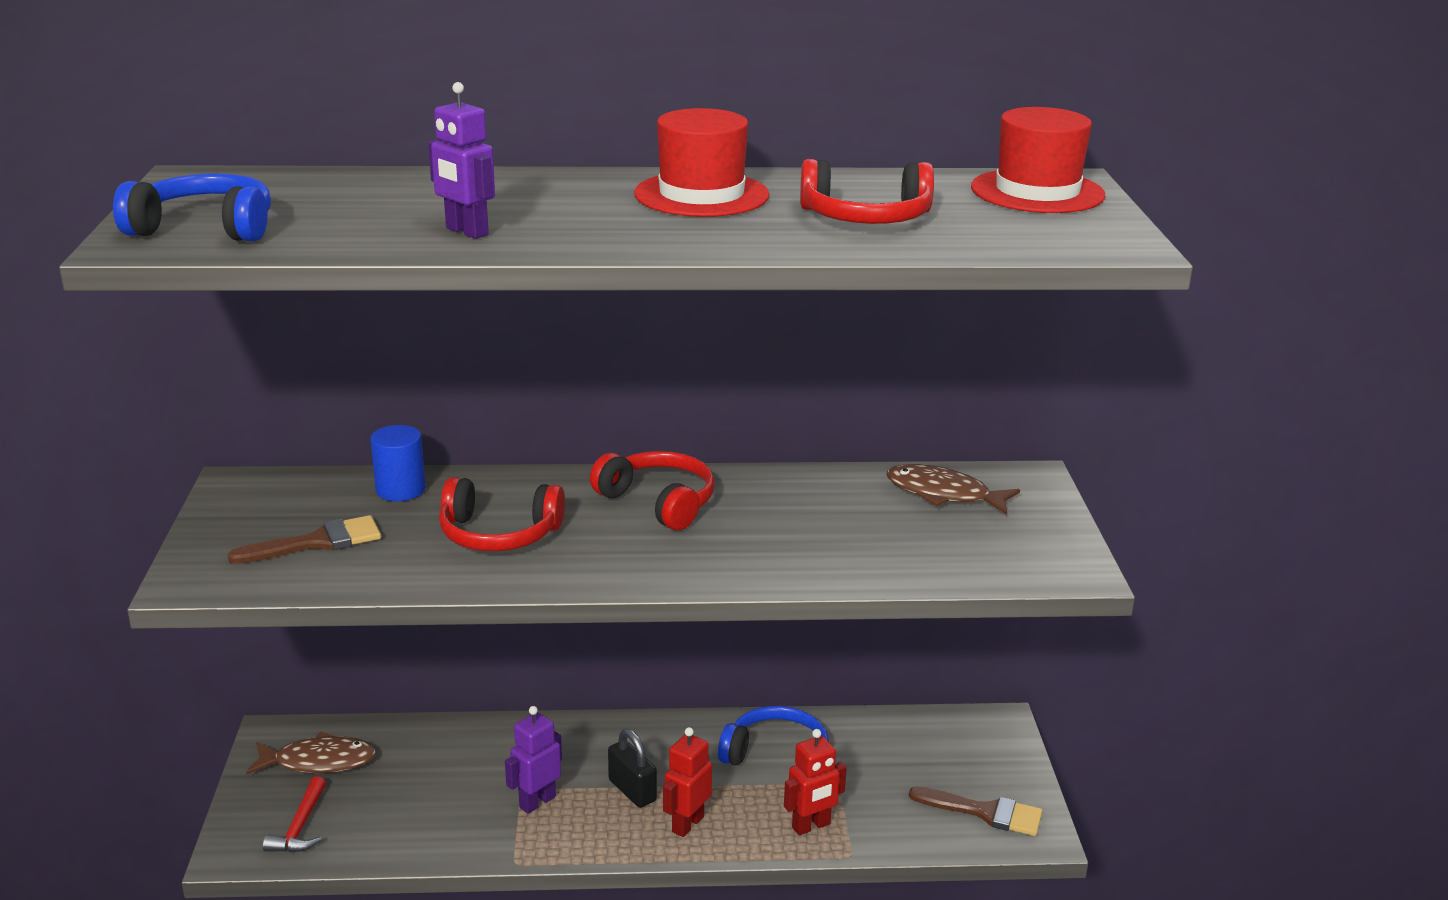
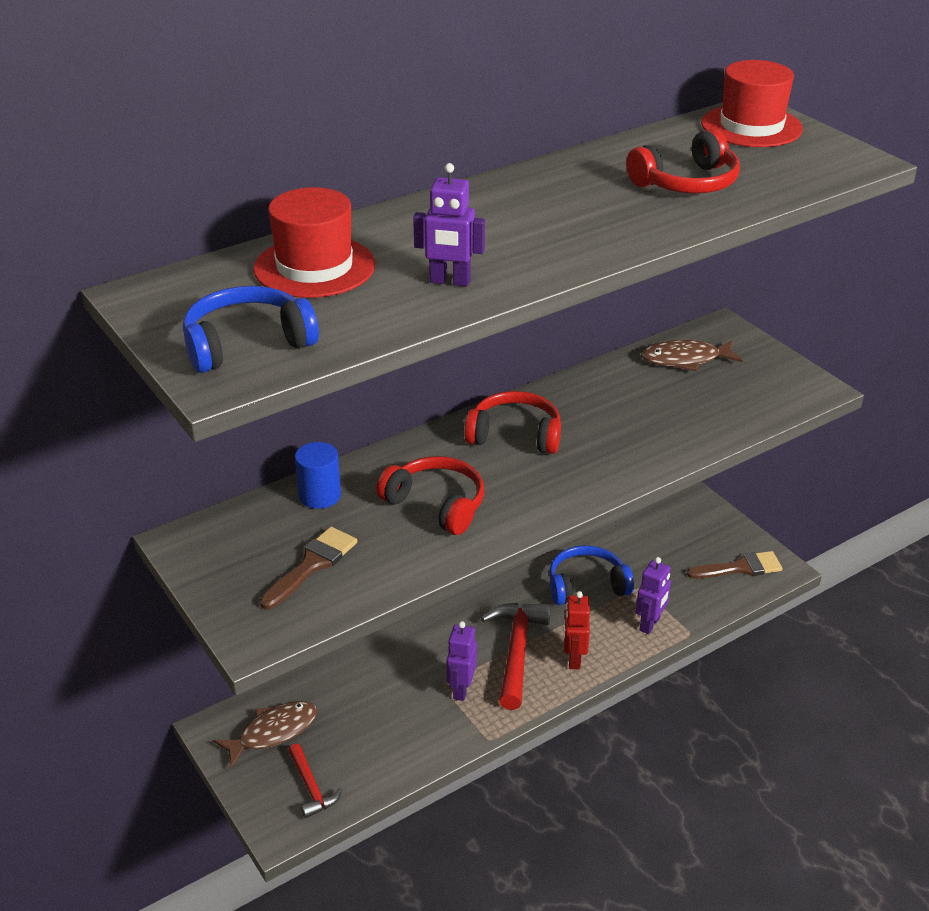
camera: 30 degrees left, 10 degrees up
red headphones [439,477,565,551] -> red headphones turned 120 degrees counterclockwise [376,456,484,535]
black padlock [608,729,657,808] -> red hammer [481,603,551,710]
red hat [634,108,769,217] -> red hat moved to [253,187,375,298]
red robot [784,729,847,835] -> purple robot [636,557,671,634]

